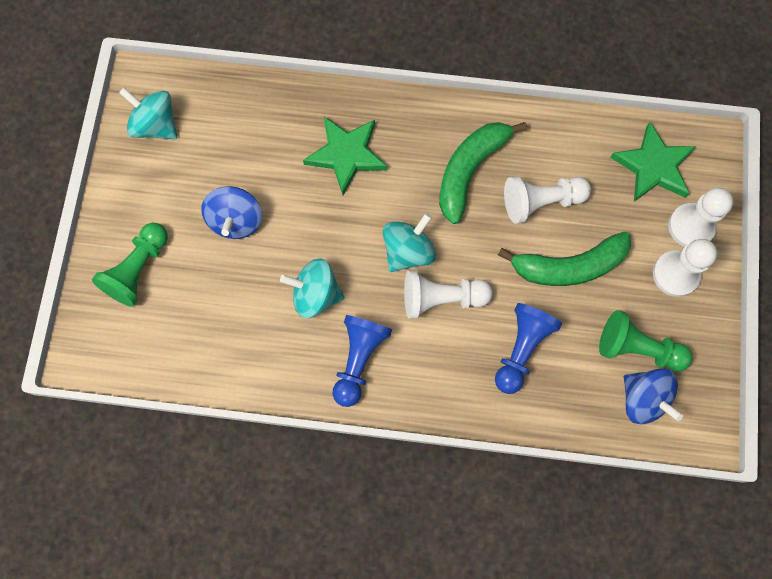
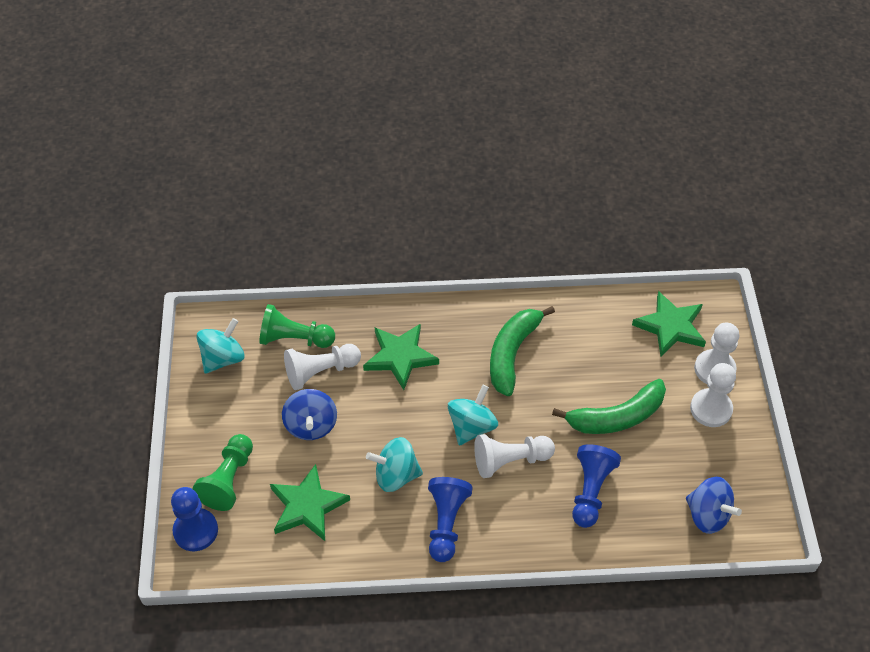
camera: 10 degrees left, 20 degrees down
turquoise spinning top [119,88,177,139] -> turquoise spinning top turned 105 degrees clockwise [196,318,245,374]
white pawn [504,176,591,224] -> white pawn moved to [284,344,361,390]
green pawn [599,310,692,372] -> green pawn moved to [259,304,335,348]
none -> blue pawn [171,487,218,551]
none -> green star [270,464,350,541]

